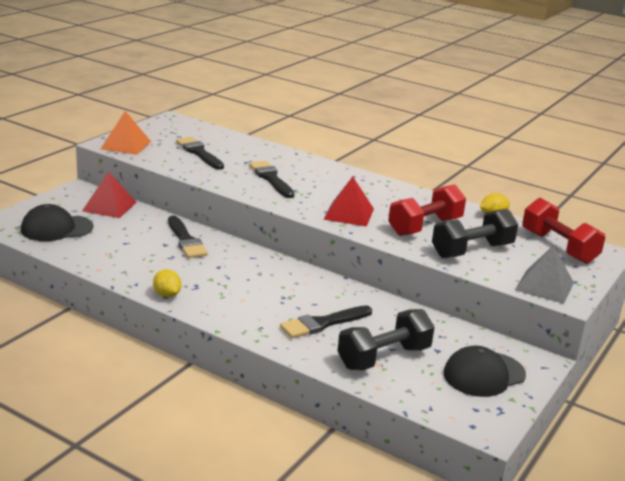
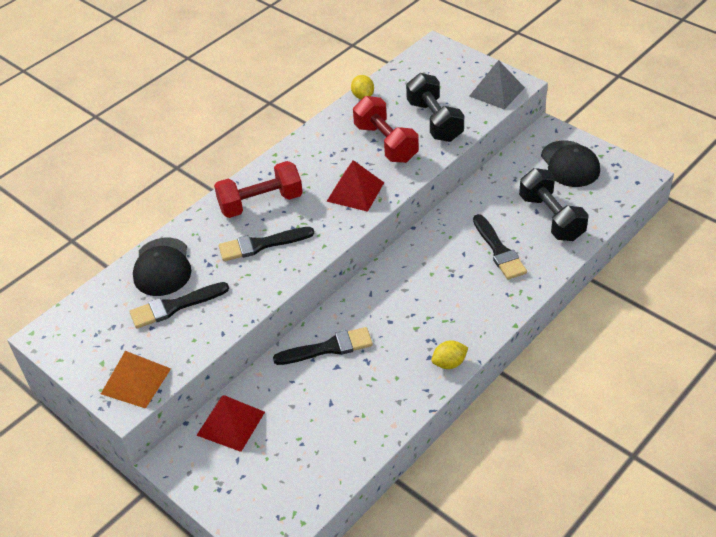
camera: 75 degrees left, 20 degrees up
black cap [21,204,93,241] -> black cap moved to [133,238,191,296]
red dumbbell [522,198,605,264] -> red dumbbell moved to [214,161,303,218]

